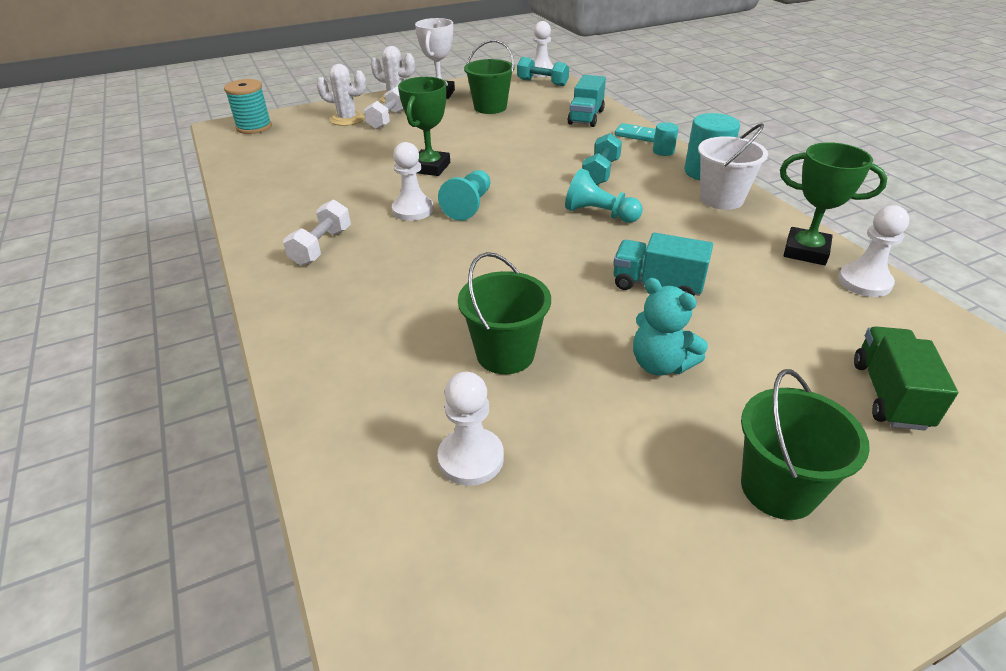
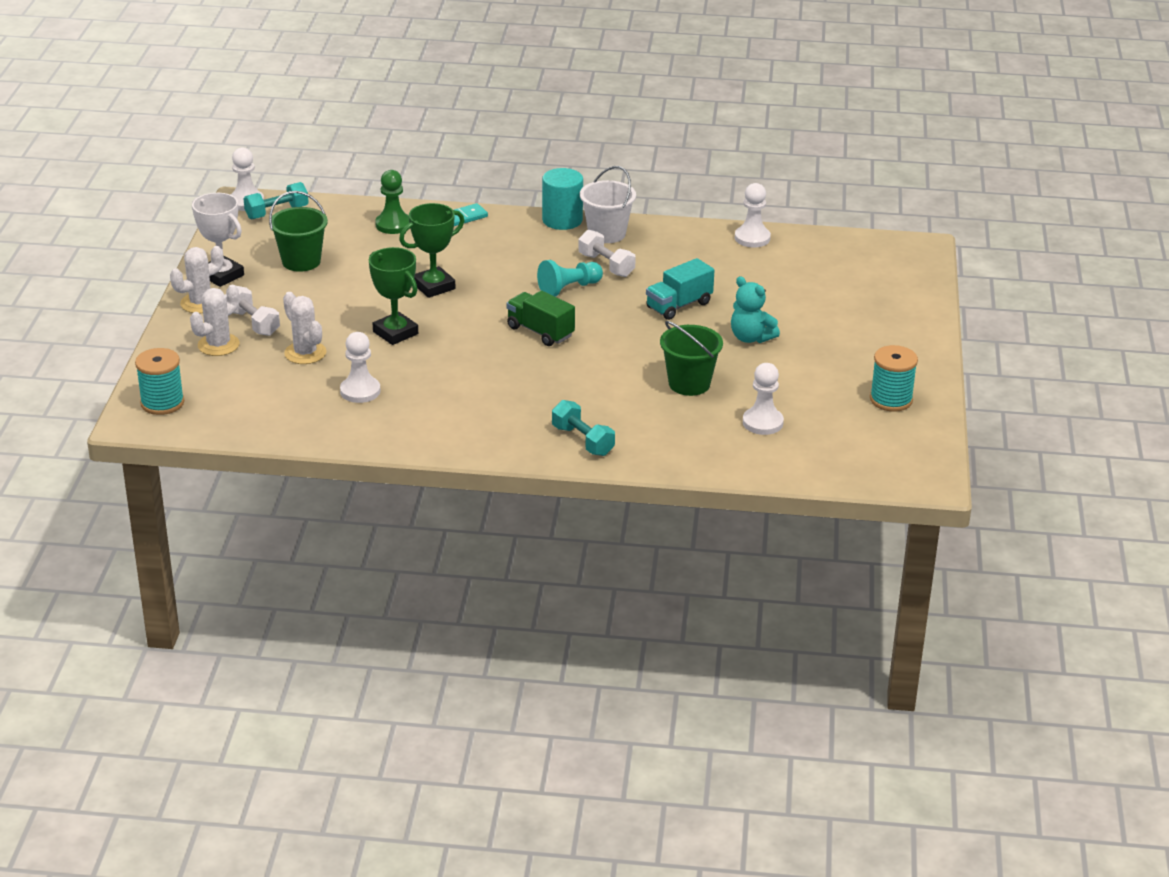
camera: 60 degrees left, 5 degrees down
white dumbbell [283,200,351,265] -> white dumbbell moved to [578,230,636,277]
white pawn [392,142,433,221] -> white pawn moved to [340,332,380,403]
turquoise pawn [438,170,490,221] -> none
turquoise truck [567,75,606,127] -> green pawn [375,170,409,234]
turquoise dumbbell [582,133,622,185] -> turquoise dumbbell moved to [552,400,615,456]
turquoise teddy bear [633,278,708,375] -> turquoise teddy bear turned 60 degrees clockwise [731,276,780,343]
turquoise cylinder [653,122,679,156] -> none
green bucket [741,369,870,520] -> none
green trophy [780,142,887,265] -> green trophy moved to [399,203,464,298]
green truck [854,326,958,431] -> green truck moved to [506,290,575,346]
none -> white cactus [283,292,326,364]
none -> turquoise spool [870,345,918,412]

